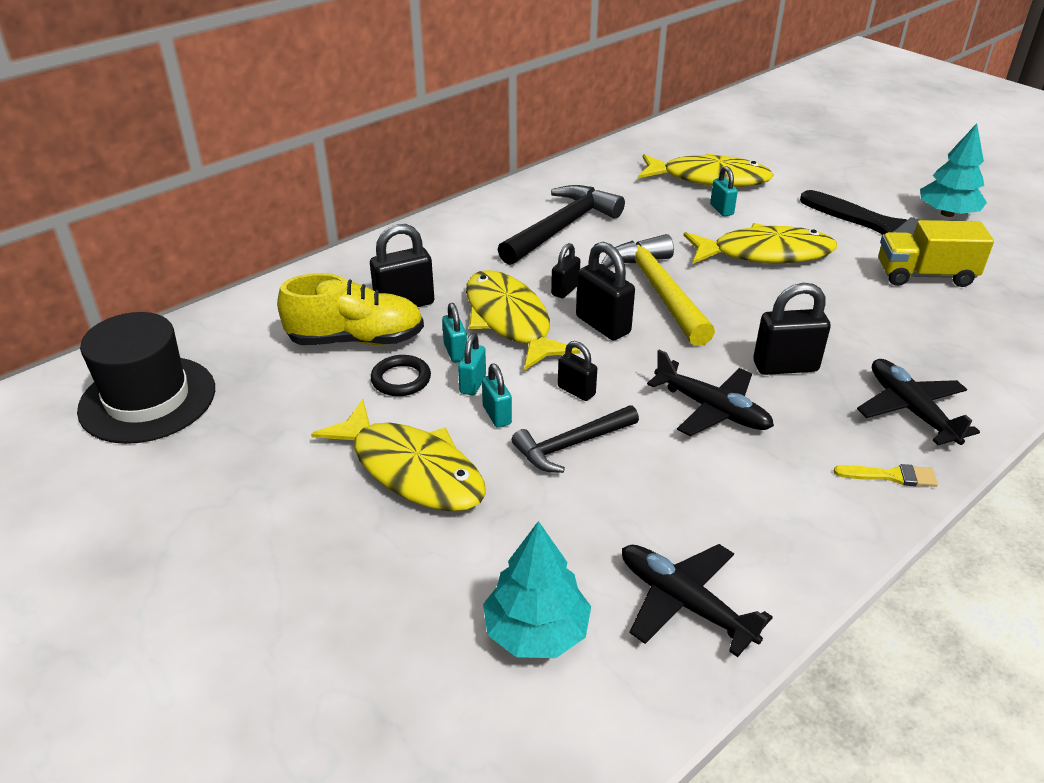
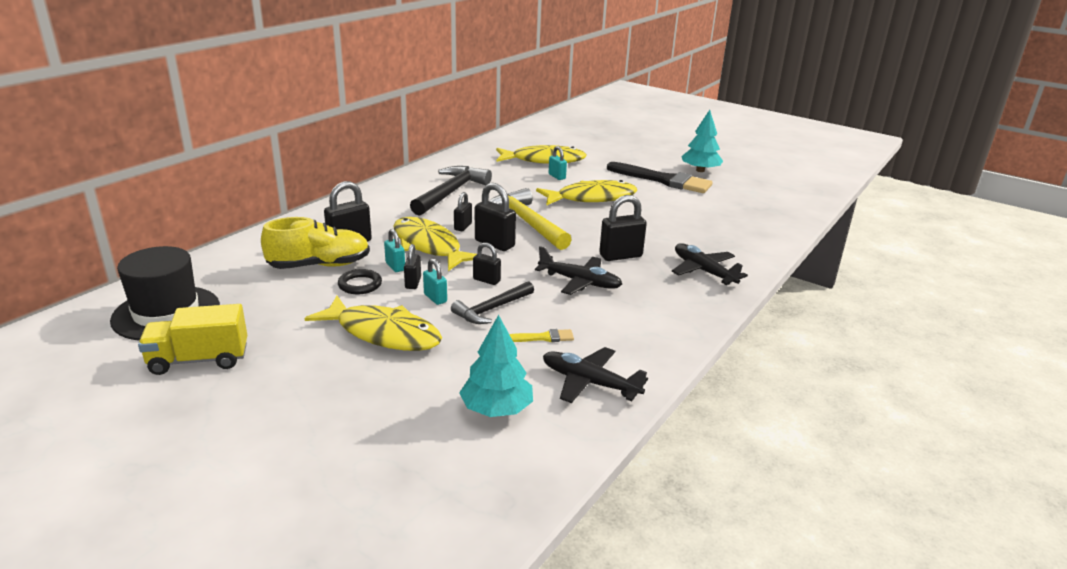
camera: 15 degrees left, 10 degrees down
turquoise padlock [458,333,486,395] -> black padlock [404,244,421,289]
yellow brush [834,464,938,487] -> yellow brush moved to [509,329,574,342]
yellow truck [878,220,994,287] -> yellow truck moved to [138,304,247,375]

